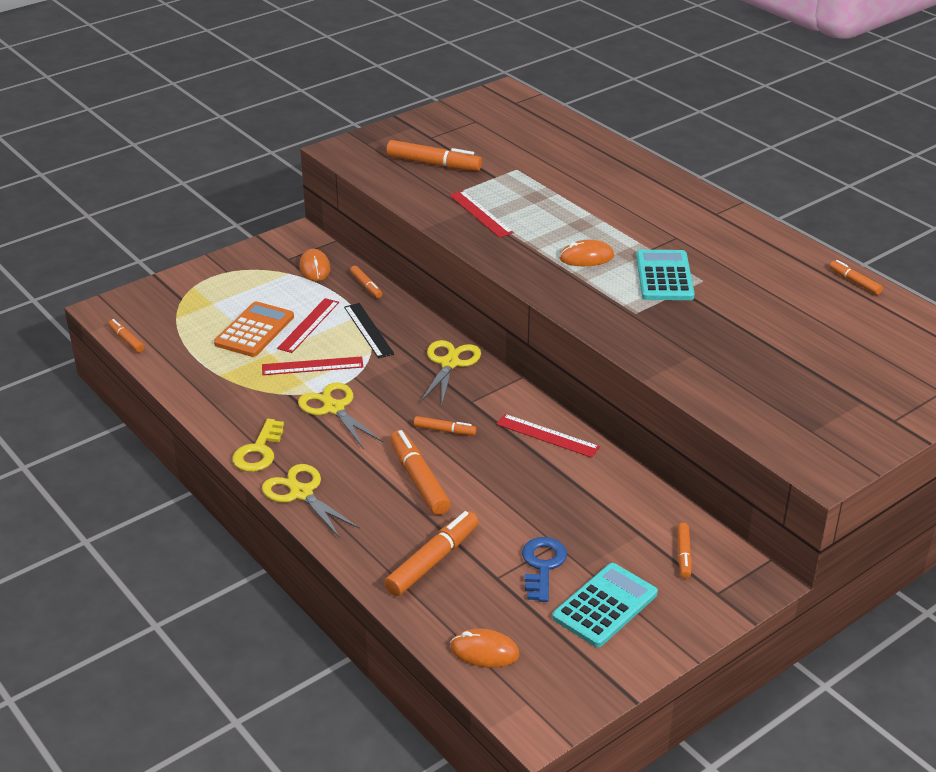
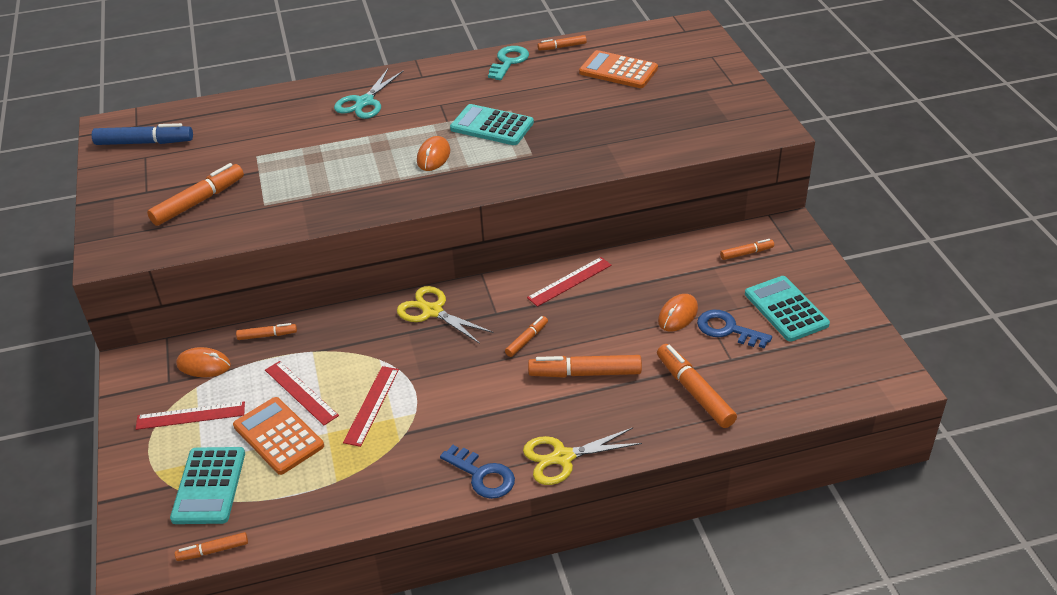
camera: 65 degrees left, 5 degrees up
yellow key [232,419,284,472] -> blue key [440,445,515,499]
yellow scissors [298,382,383,449] -> none
black ruler [344,303,394,358] -> none
red ruler [449,191,514,238] -> red ruler moved to [136,401,245,430]
orange mouse [450,629,519,668] -> orange mouse moved to [658,294,698,331]
orange marker [677,523,692,578] -> orange marker turned 45 degrees counterclockwise [720,239,774,260]
none -> blue marker [92,123,193,145]
none -> turquoise calculator [170,447,245,524]
none -> turquoise scissors [334,69,403,119]
none -> turquoise key [488,46,529,80]
none -> orange calculator [579,50,658,88]

